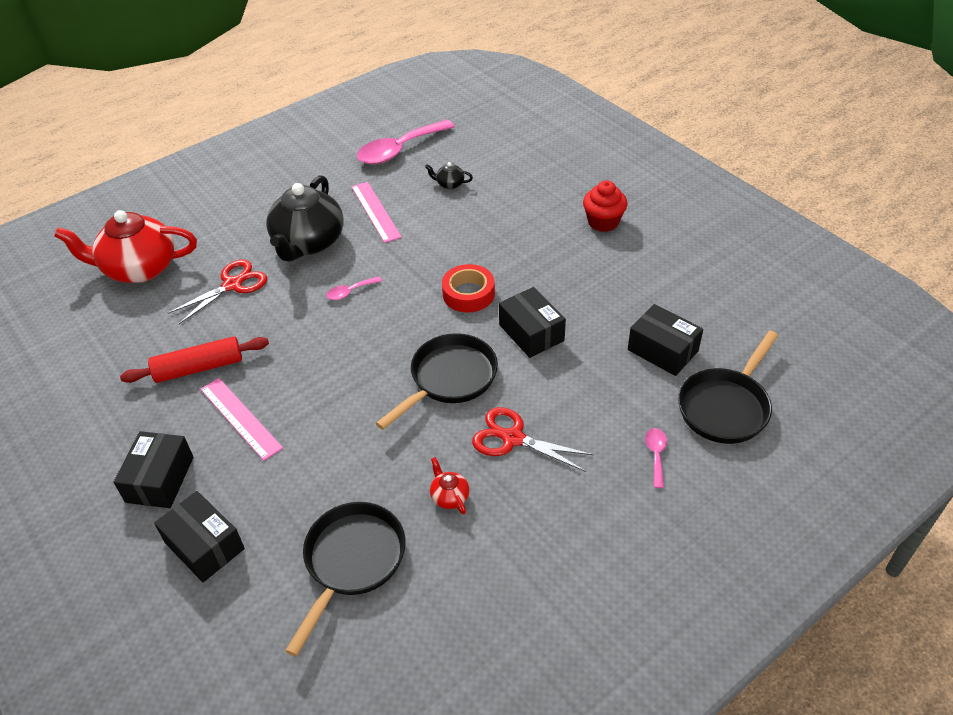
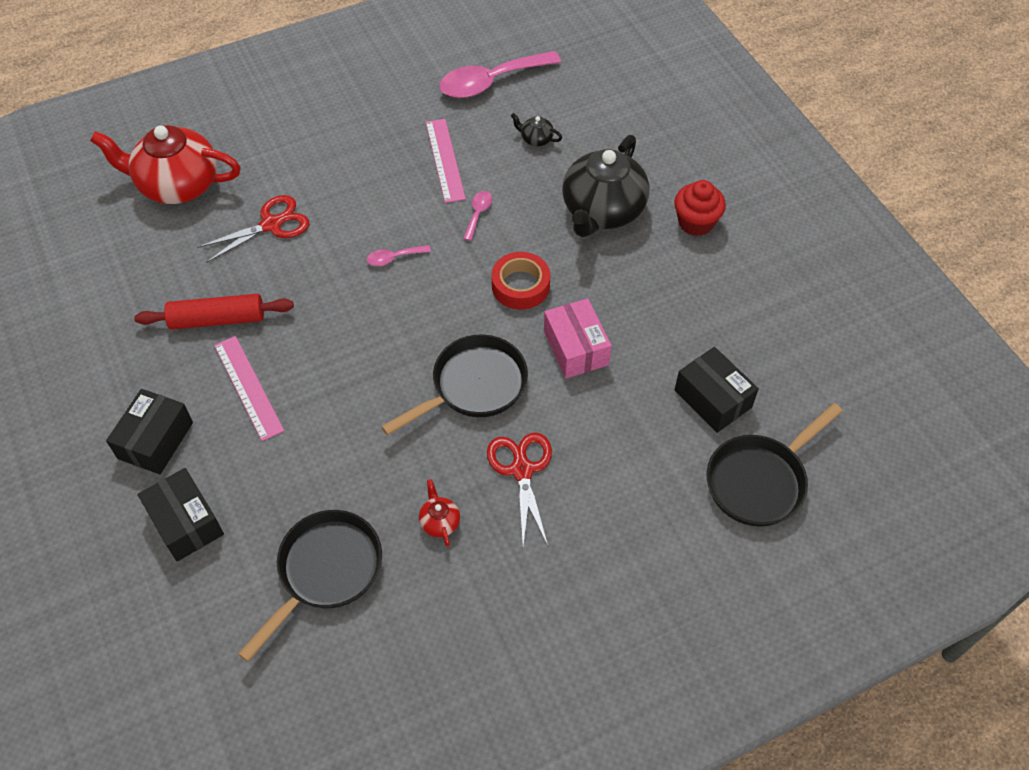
camera: 10 degrees right, 10 degrees up
black teapot [266,175,343,262] -> black teapot moved to [562,135,650,237]
red scissors [472,407,594,472] -> red scissors turned 45 degrees clockwise [487,432,552,546]
black box [499,287,566,358] -> pink box [544,298,612,378]
pink spoon [645,428,667,488] -> pink spoon moved to [463,191,492,241]

